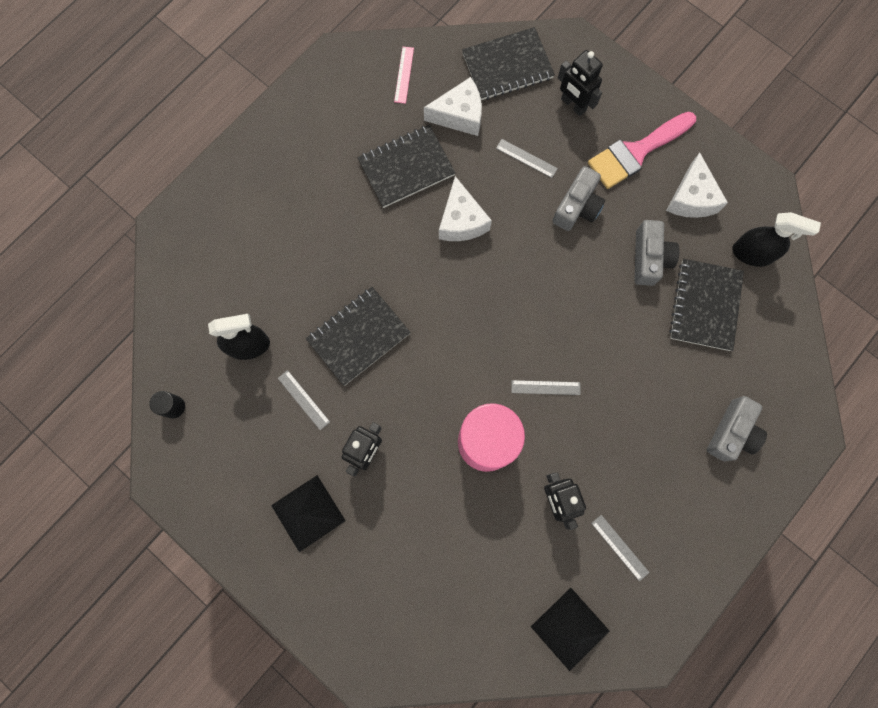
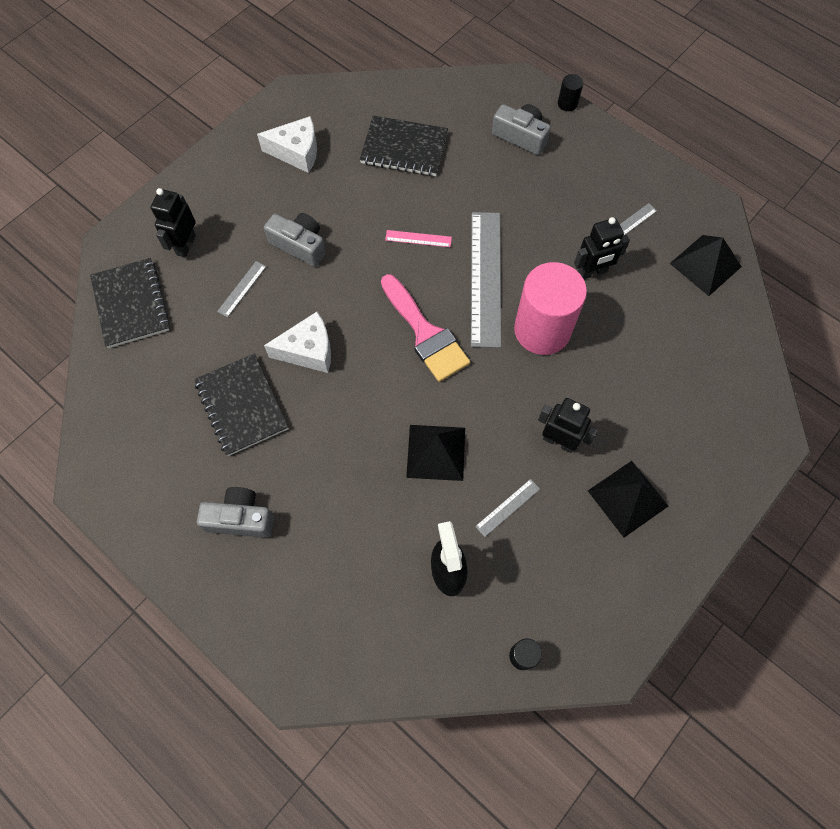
camera: 90 degrees left, 10 degrees down
black notebook [306,287,411,386] -> black pyramid [406,425,465,481]
pink ruler [394,47,414,104] -> pink ruler moved to [385,230,452,247]
white cheese [424,77,482,136] -> none
grey ruler [511,380,580,395] -> grey ruler [471,212,501,348], size x2.32
black robot [558,50,603,116] -> black robot turned 150 degrees clockwise [151,188,196,258]
pink brush [588,112,696,189] -> pink brush moved to [381,274,470,382]
grey camera [634,220,679,286] -> grey camera moved to [197,487,274,538]
black spray bottle [732,212,821,267] -> none
none -> black cylinder [558,74,583,111]

